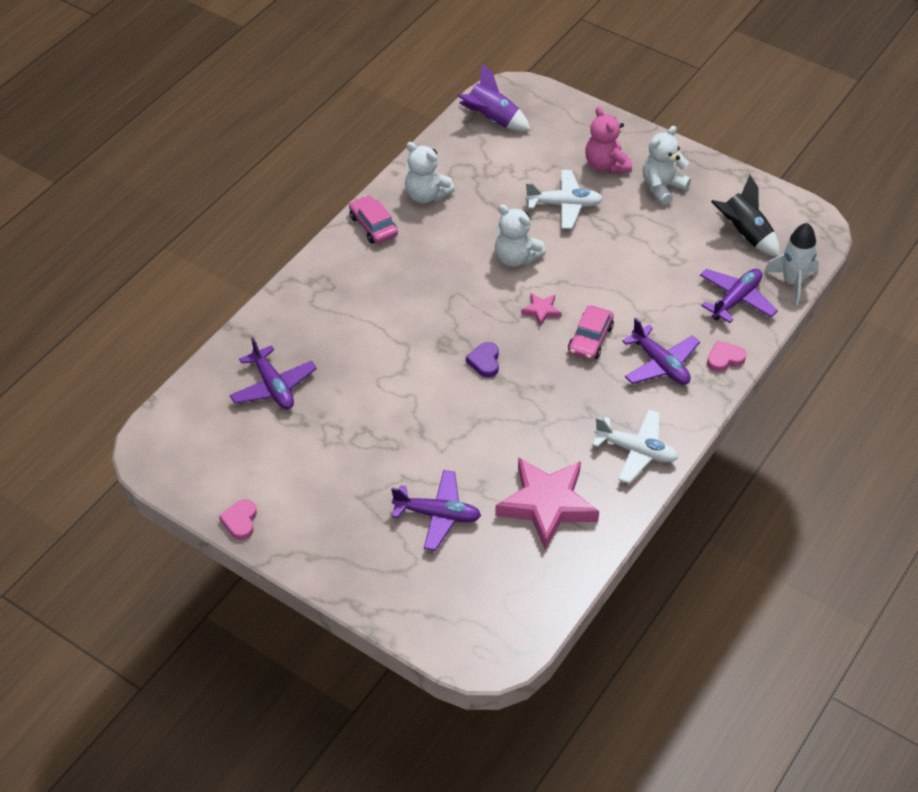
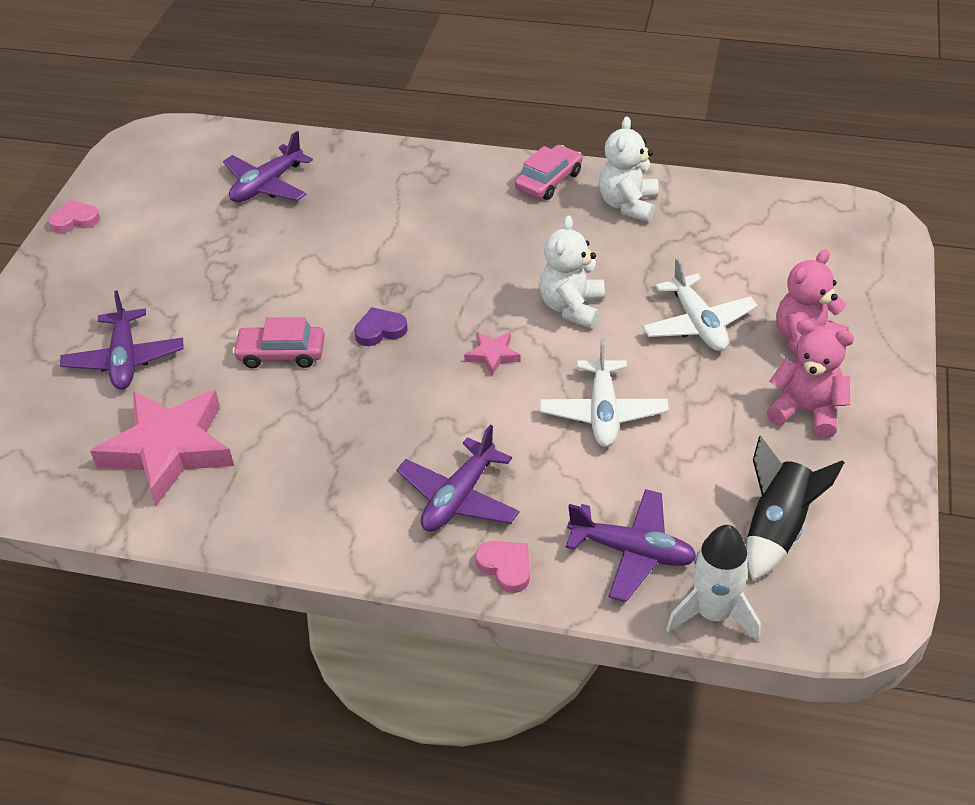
camera: 70 degrees right, 5 degrees down
purple rocket [457,64,531,131] -> none
pink car [568,306,614,360] -> pink car moved to [232,317,325,368]
white plane [592,410,678,483] -> white plane moved to [540,339,669,447]
white teddy bear [643,126,691,205] -> pink teddy bear [766,319,854,438]

